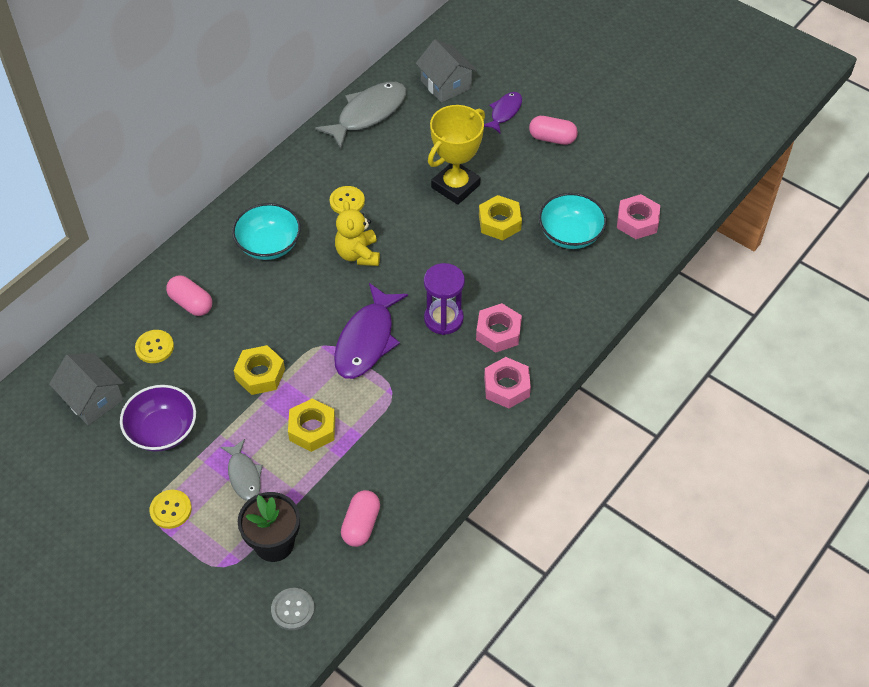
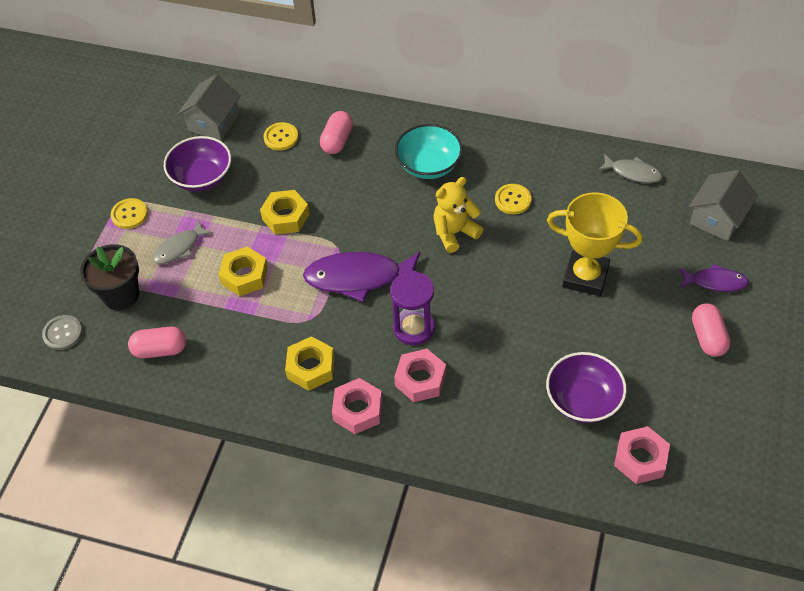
camera: 70 degrees right, 0 degrees up
grey fish [315,82,406,149] -> grey fish [598,154,663,183], size x0.56
yellow nut [479,195,522,241] -> yellow nut moved to [285,336,335,391]
turquoise bowl [539,193,607,249] -> purple bowl [546,352,627,423]

